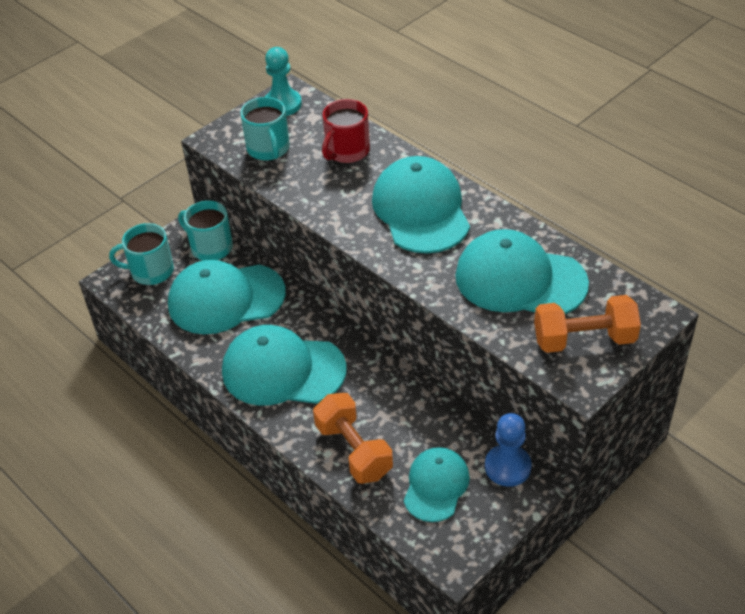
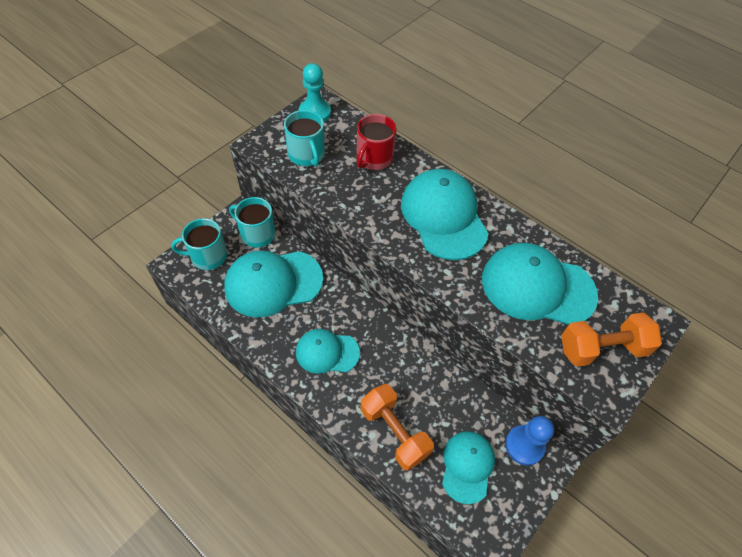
camera: 10 degrees left, 10 degrees up
turquoise cap [222,325,347,406] -> turquoise cap [296,329,360,374], size x0.61

